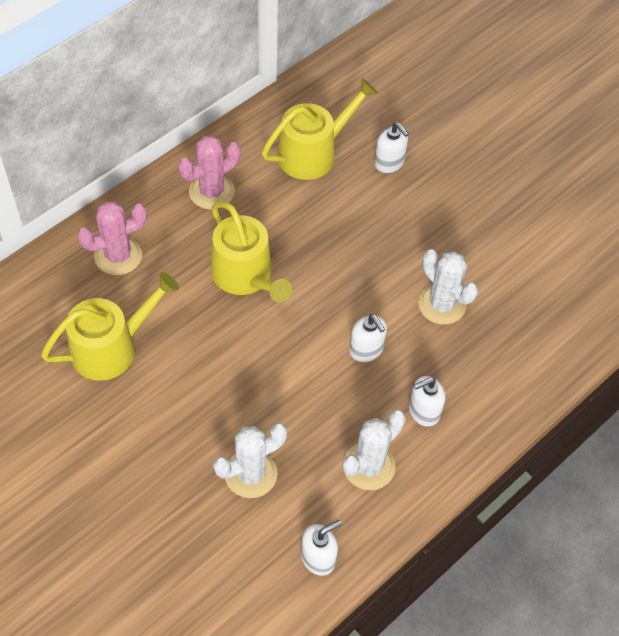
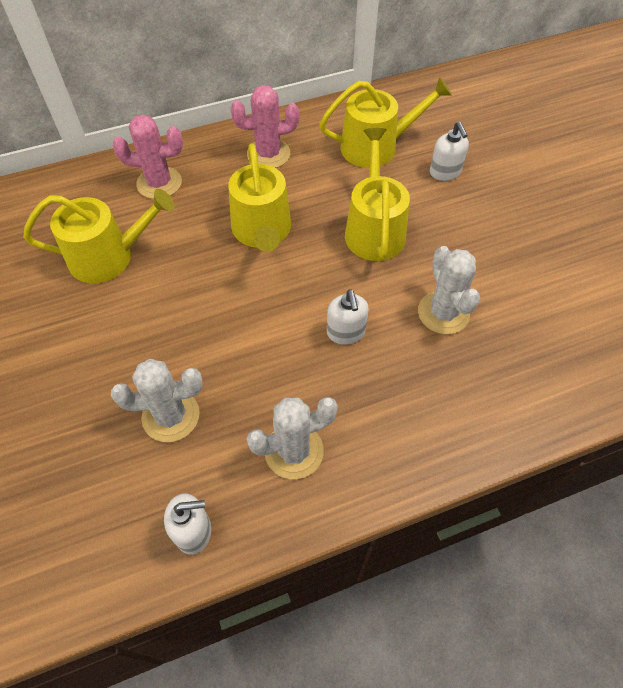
camera: 25 degrees right, 0 degrees up
white soap dispenser [409,376,445,427] -> none
none -> yellow watering can [345,128,410,261]

